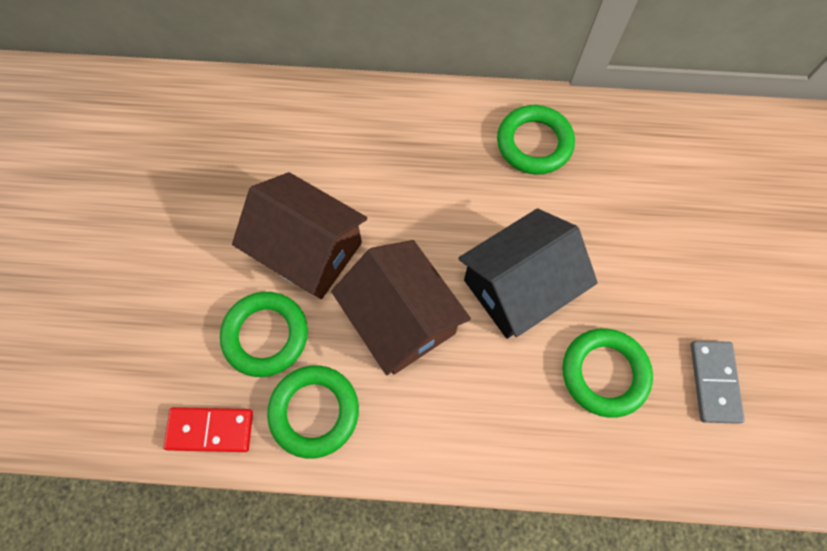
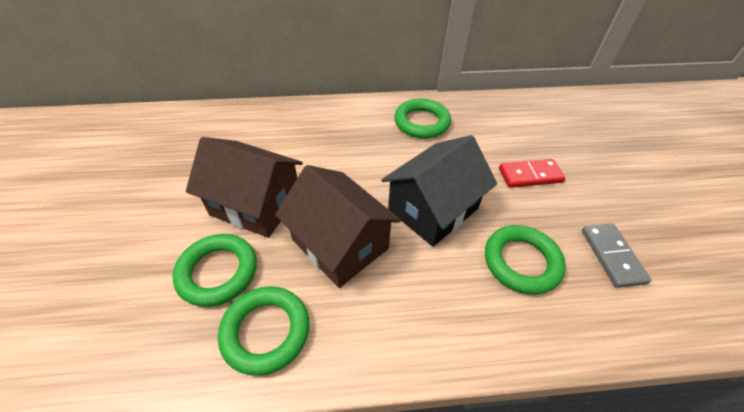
camera: 10 degrees left, 20 degrees down
red domino [164,407,253,452] -> red domino moved to [499,159,566,188]

